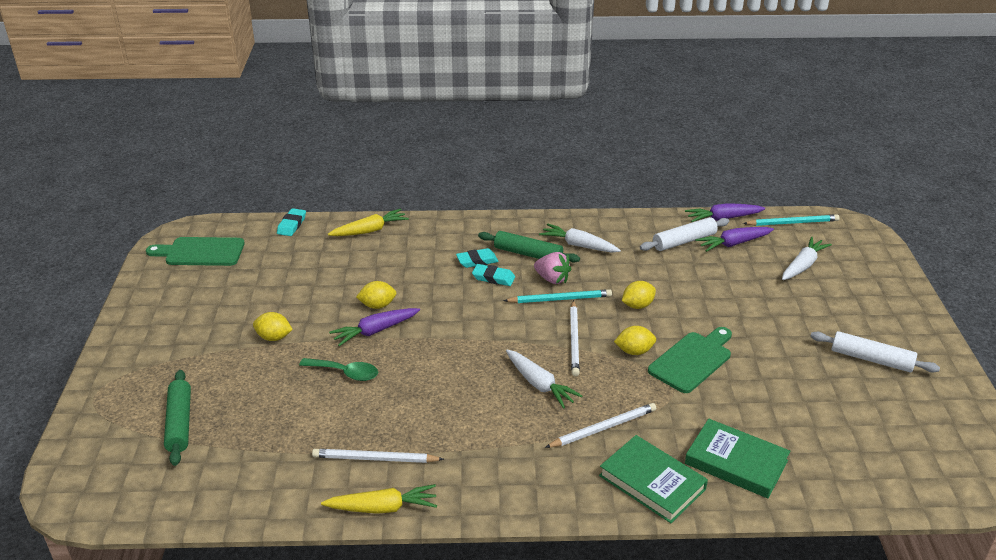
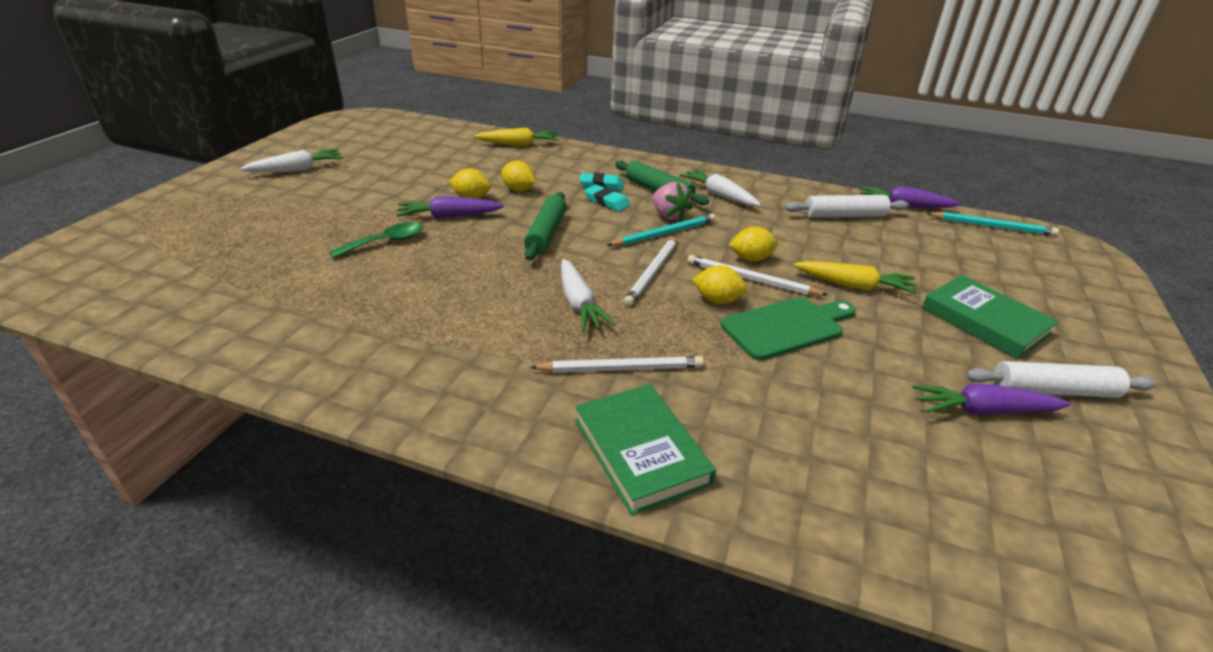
camera: 20 degrees right, 0 degrees up
green cutting board [146,237,245,266] -> none
green rolling pin [164,370,191,466] -> green rolling pin moved to [524,192,567,261]
yellow lemon [253,312,293,341] -> yellow lemon moved to [501,161,536,191]
turquoise eraser [277,208,306,236] -> none
green spoon [299,358,378,381] -> green spoon turned 75 degrees counterclockwise [329,222,423,259]
white pencil [312,449,444,463] -> white pencil moved to [687,255,828,296]
yellow carrot [321,484,437,514] -> yellow carrot moved to [793,261,918,295]
turquoise pencil [503,289,612,303] -> turquoise pencil turned 45 degrees counterclockwise [607,214,716,246]
green book [685,419,790,498] -> green book moved to [922,275,1059,359]
purple carrot [695,227,774,252] -> purple carrot moved to [912,384,1071,415]
white carrot [782,237,832,280] -> white carrot moved to [240,149,343,173]
white rolling pin [810,331,940,372] -> white rolling pin turned 45 degrees counterclockwise [966,361,1156,398]

